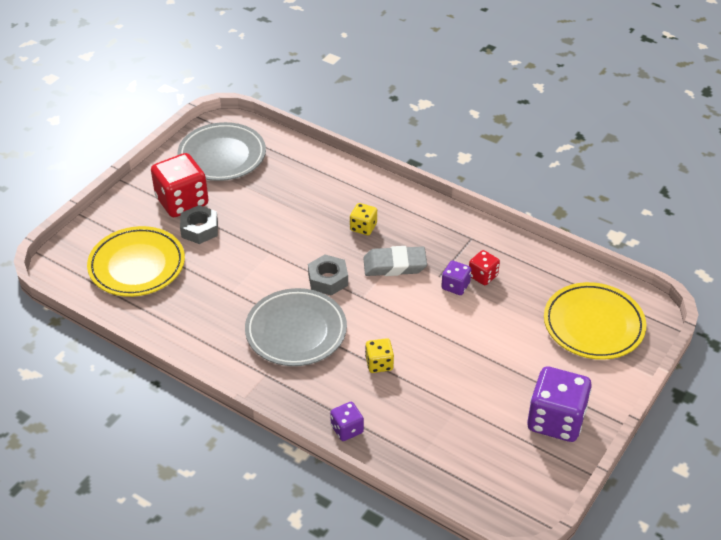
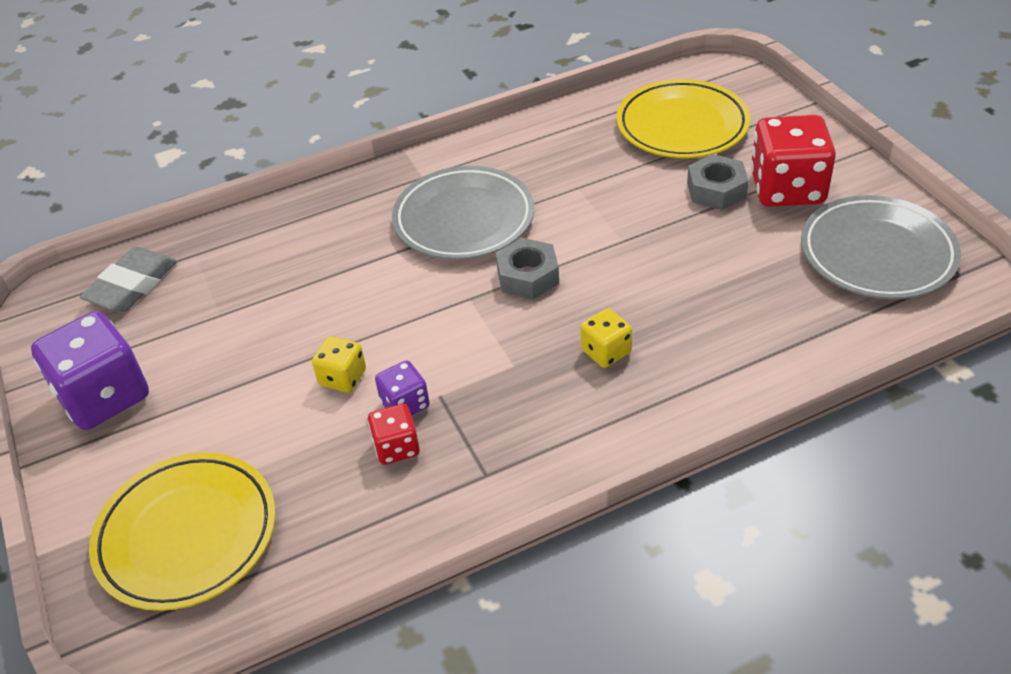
camera: 125 degrees right, 0 degrees up
purple dice [330,402,364,441] -> none
grey eraser [363,246,427,276] -> grey eraser moved to [80,247,177,312]
yellow dice [365,338,394,373] -> yellow dice moved to [312,336,366,393]

